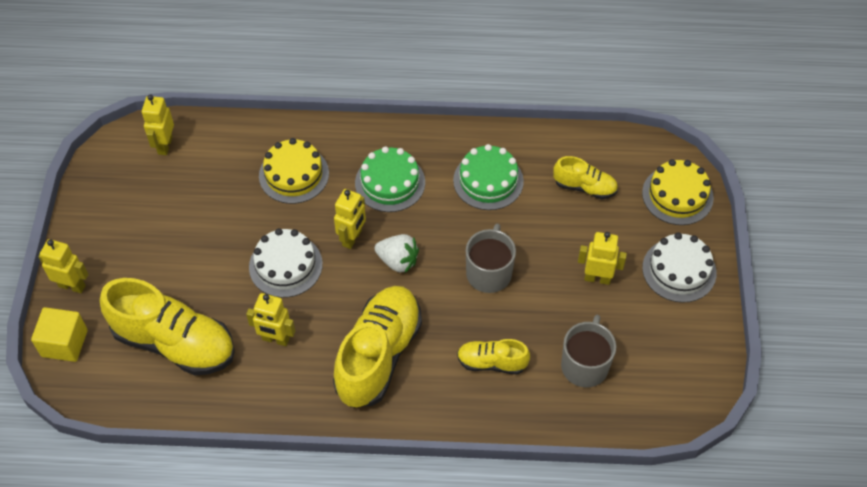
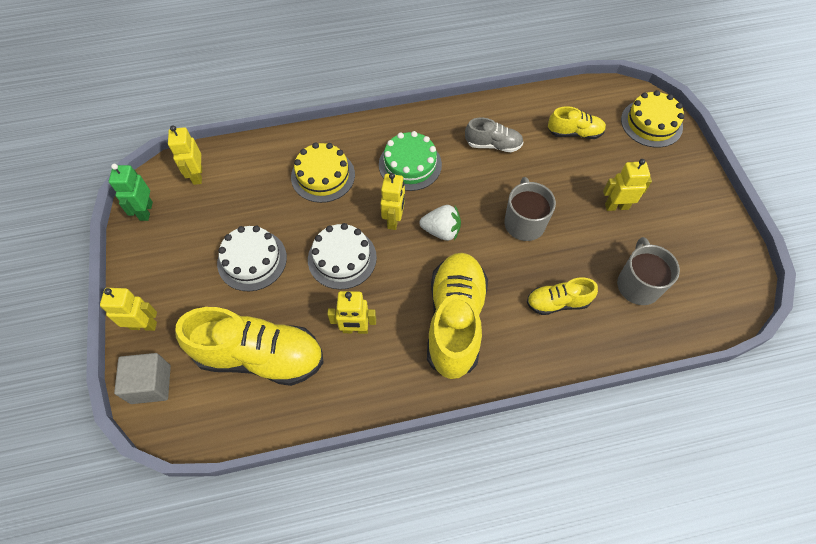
camera: 15 degrees left, 5 degrees up
yellow cube [31,307,88,362] -> grey cube [114,353,171,404]
green cake [453,144,524,210] -> grey shoe [465,118,523,152]
white cake [642,232,716,303] -> white cake moved to [217,226,287,291]
none -> green robot [109,164,153,221]

